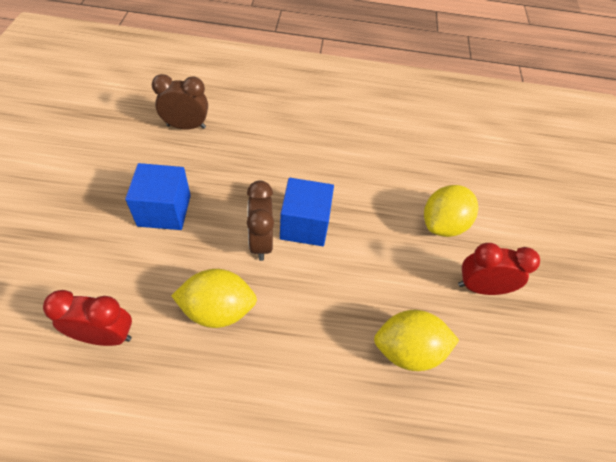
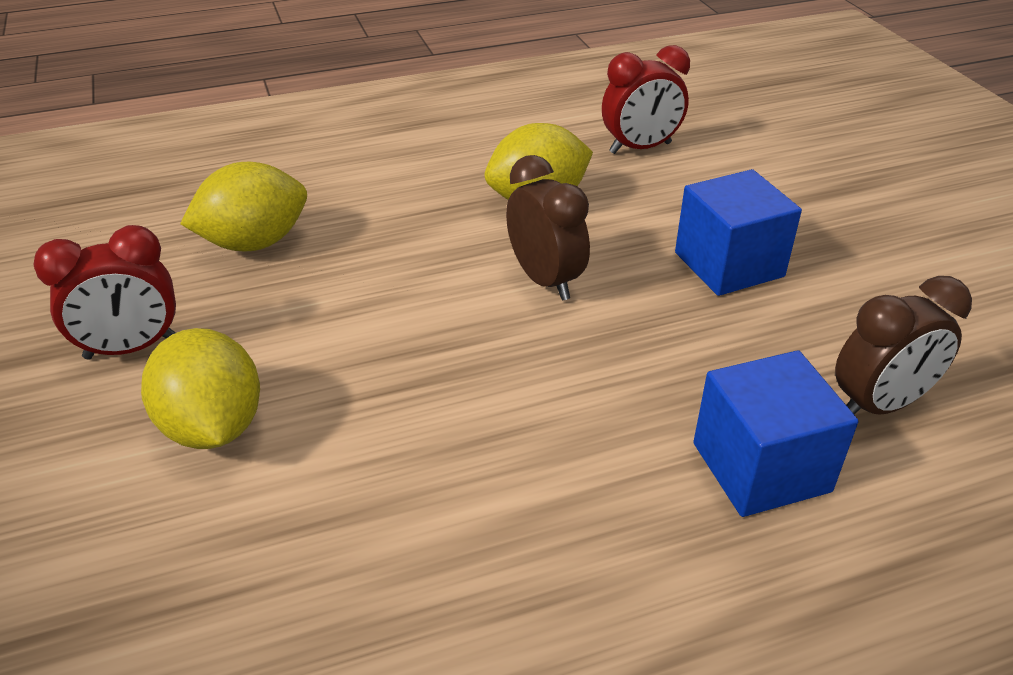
camera: 160 degrees right, 15 degrees down
blue cube [280,178,334,246] -> blue cube moved to [693,350,858,517]
yellow lemon [424,185,479,237] -> yellow lemon turned 45 degrees counterclockwise [141,328,260,449]

